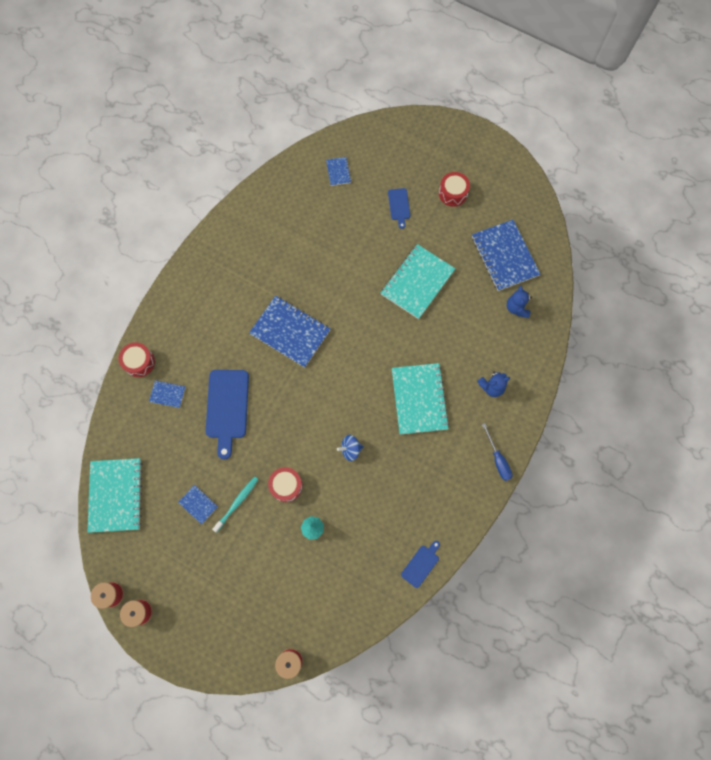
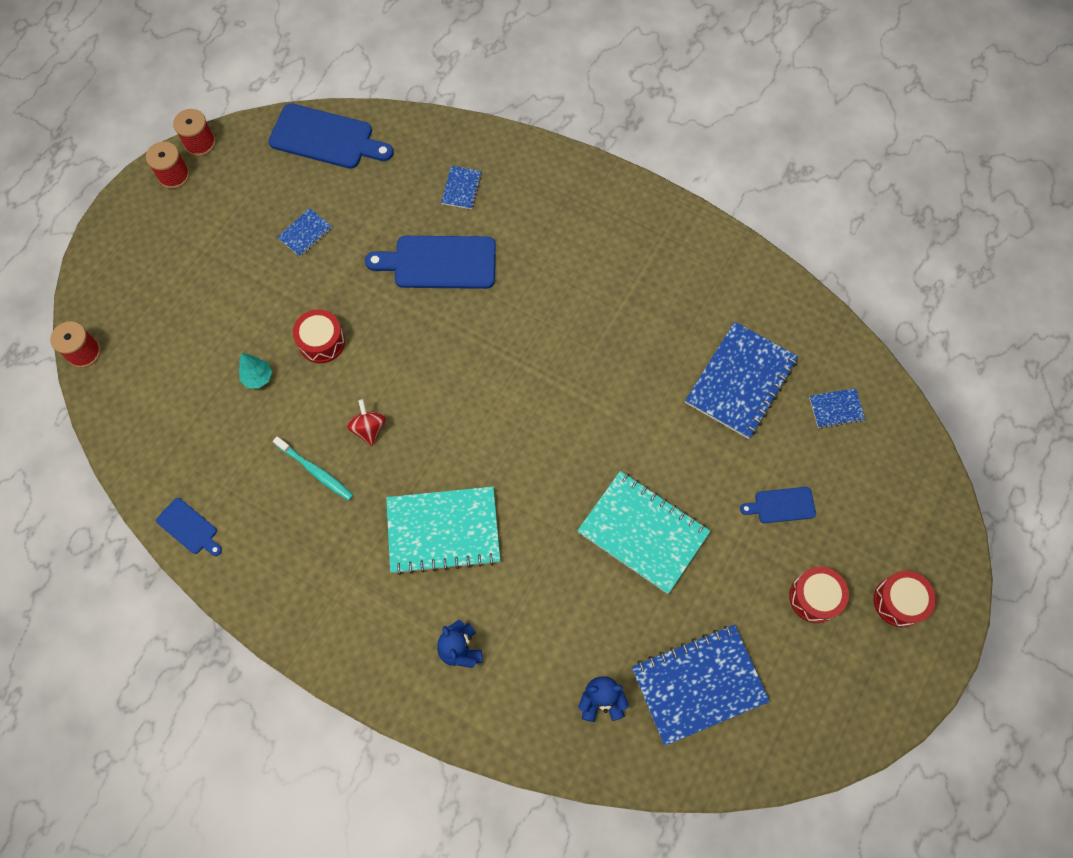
camera: 90 degrees right, 5 degrees down
turquoise notebook [88,458,142,533] -> blue cutting board [268,103,394,169]
red drum [119,342,155,377] -> red drum moved to [874,571,936,627]
turquoise toothbrush [212,477,259,532] -> turquoise toothbrush moved to [273,437,353,501]
blue notebook [249,296,330,368] -> blue notebook moved to [685,322,798,439]
blue spinning top [337,435,364,461] -> red spinning top [347,399,386,446]
blue screwdriver [482,423,513,481] -> none

